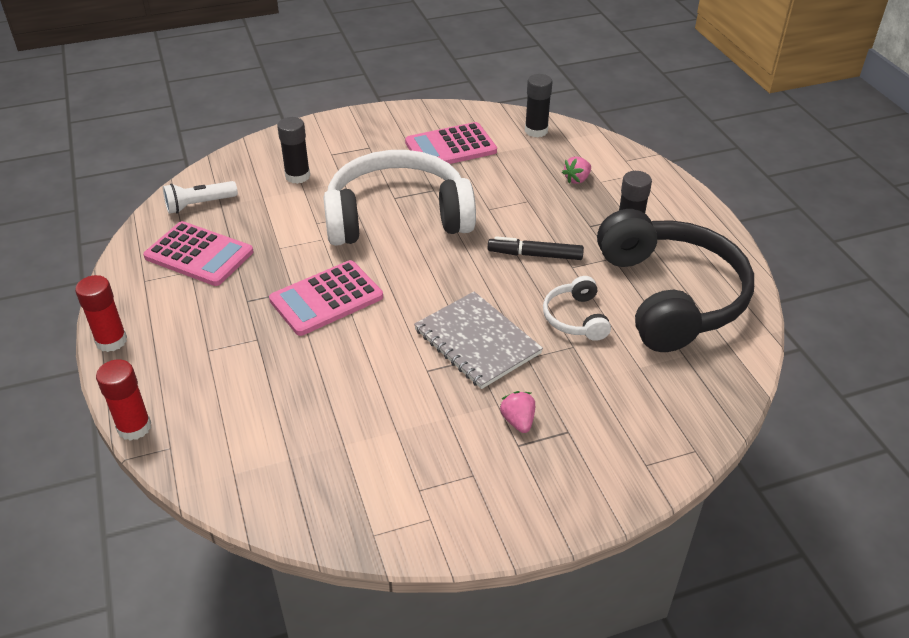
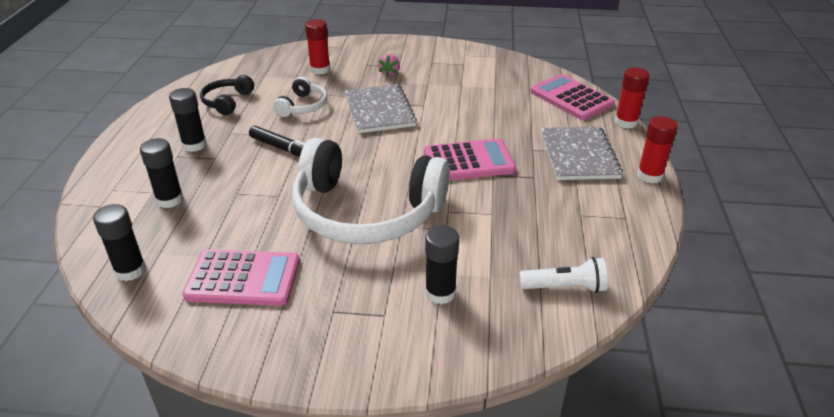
camera: 155 degrees left, 5 degrees down
pink calculator [143,221,253,286] -> pink calculator moved to [530,74,615,120]
pink strawberry [562,156,591,184] -> black glue stick [140,138,183,208]
black headphones [597,209,754,352] -> black headphones [200,75,254,115], size x0.44
none -> red glue stick [305,19,330,75]
none -> grey notebook [541,127,623,180]

